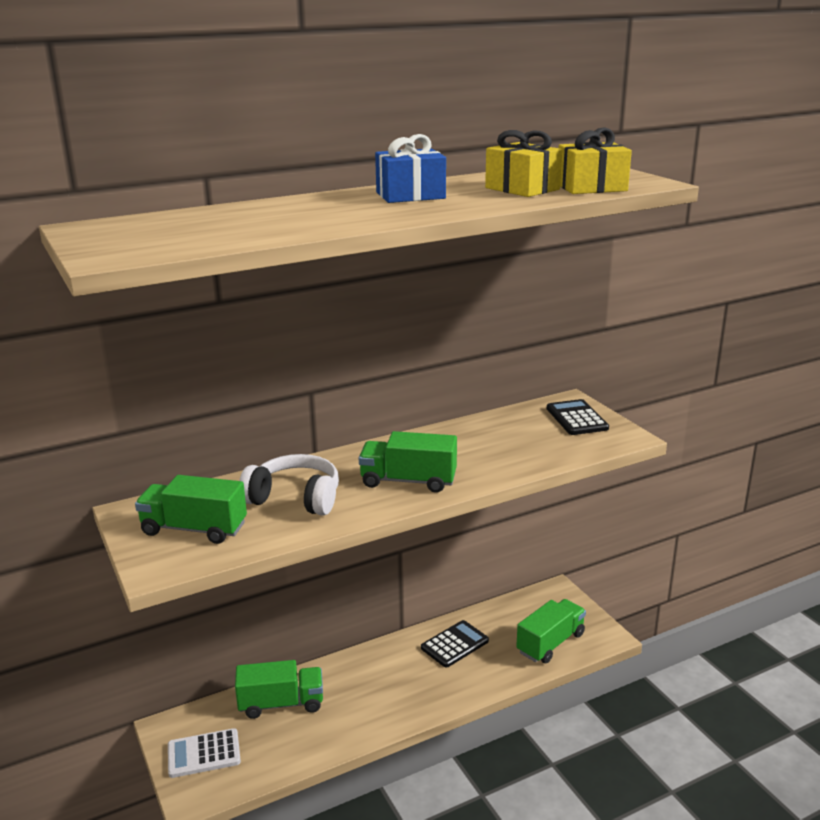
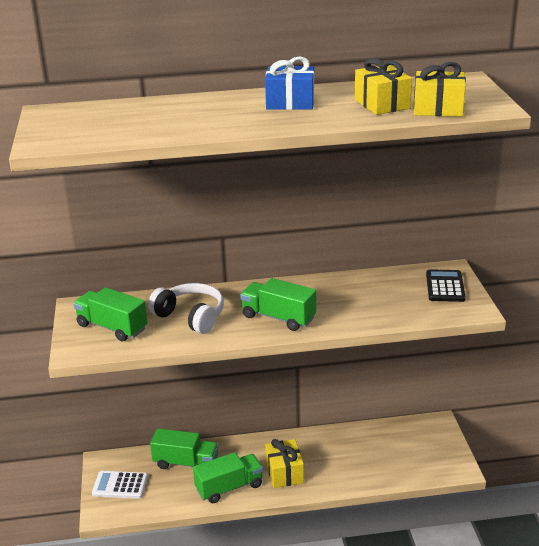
camera: 20 degrees right, 5 degrees up
black calculator [421,620,489,668] -> none
green truck [516,599,586,663] -> green truck moved to [193,452,263,503]
none -> yellow gift [265,439,304,488]

